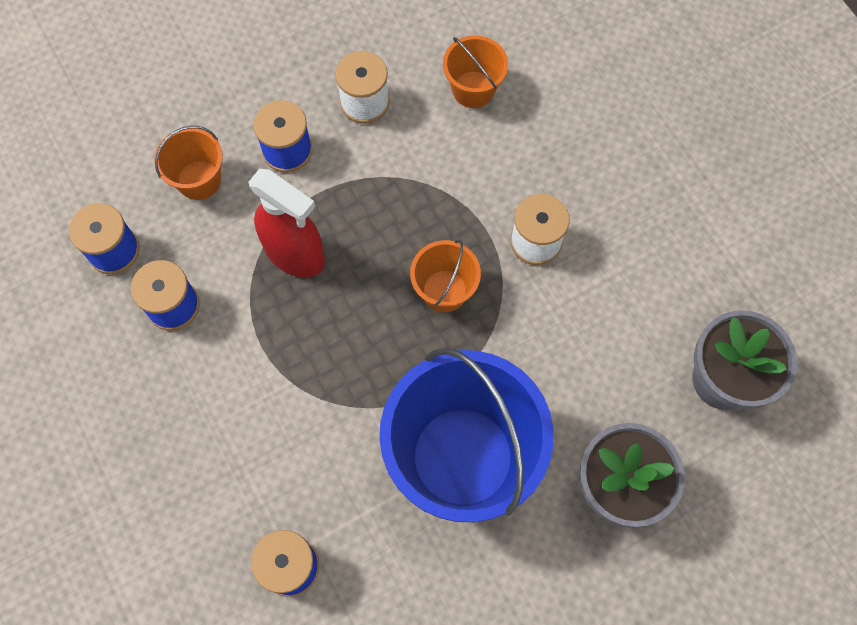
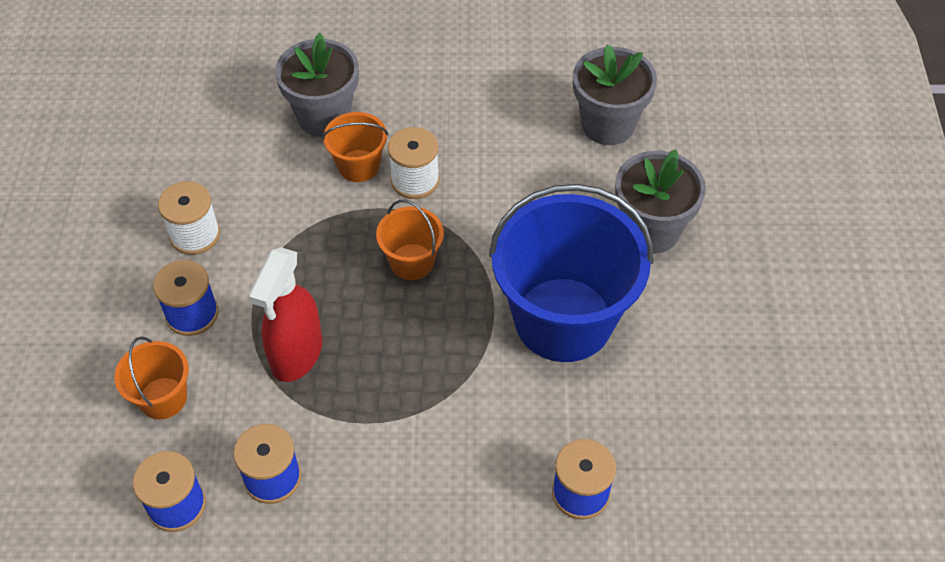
camera: 60 degrees left, 15 degrees down
red spray bottle [249,169,325,278] -> red spray bottle turned 135 degrees clockwise [248,247,322,382]
orange bucket [443,36,508,108] -> orange bucket moved to [322,112,388,182]
none -> grey flower pot [275,33,359,137]

